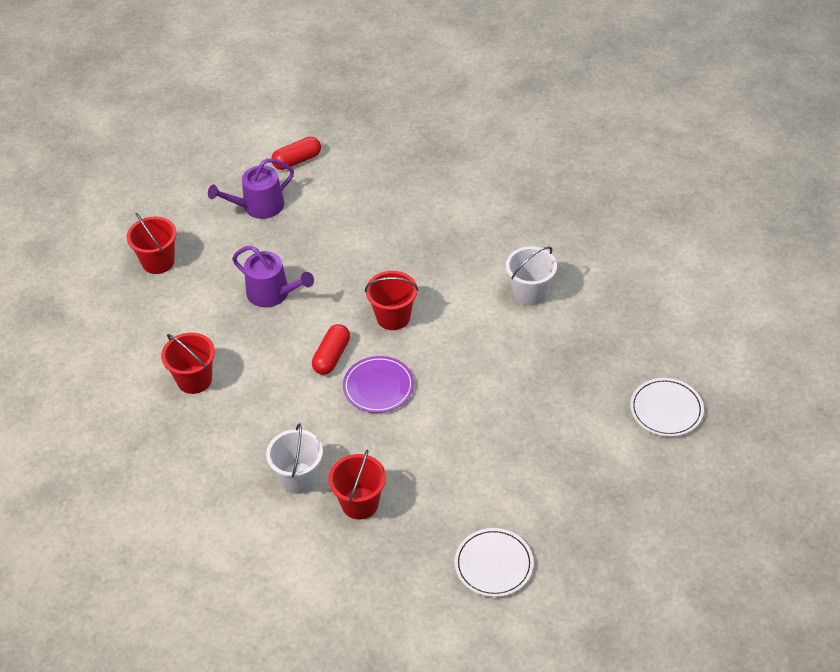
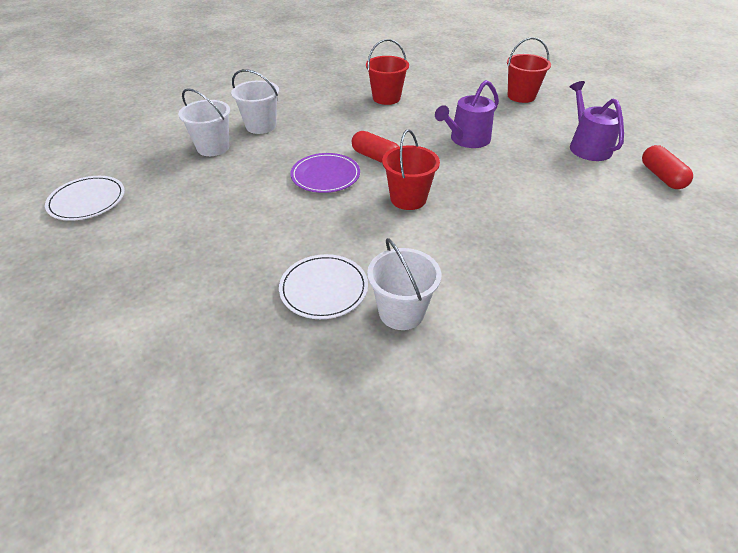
camera: 105 degrees right, 5 degrees down
red bucket [329,450,386,520] -> white bucket [178,88,230,156]
white plate [630,378,704,437] -> white plate moved to [279,254,368,319]

